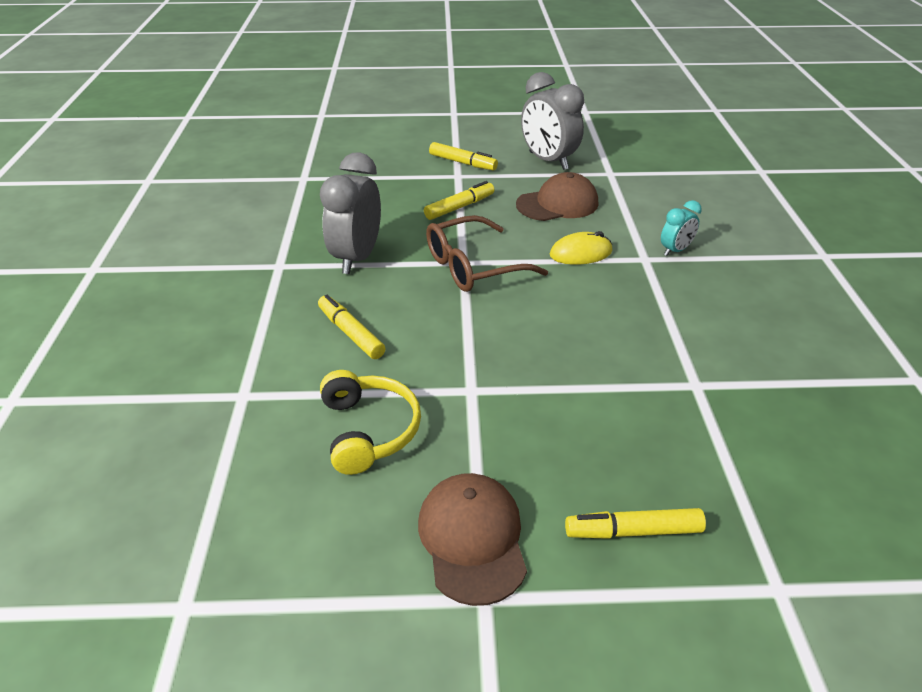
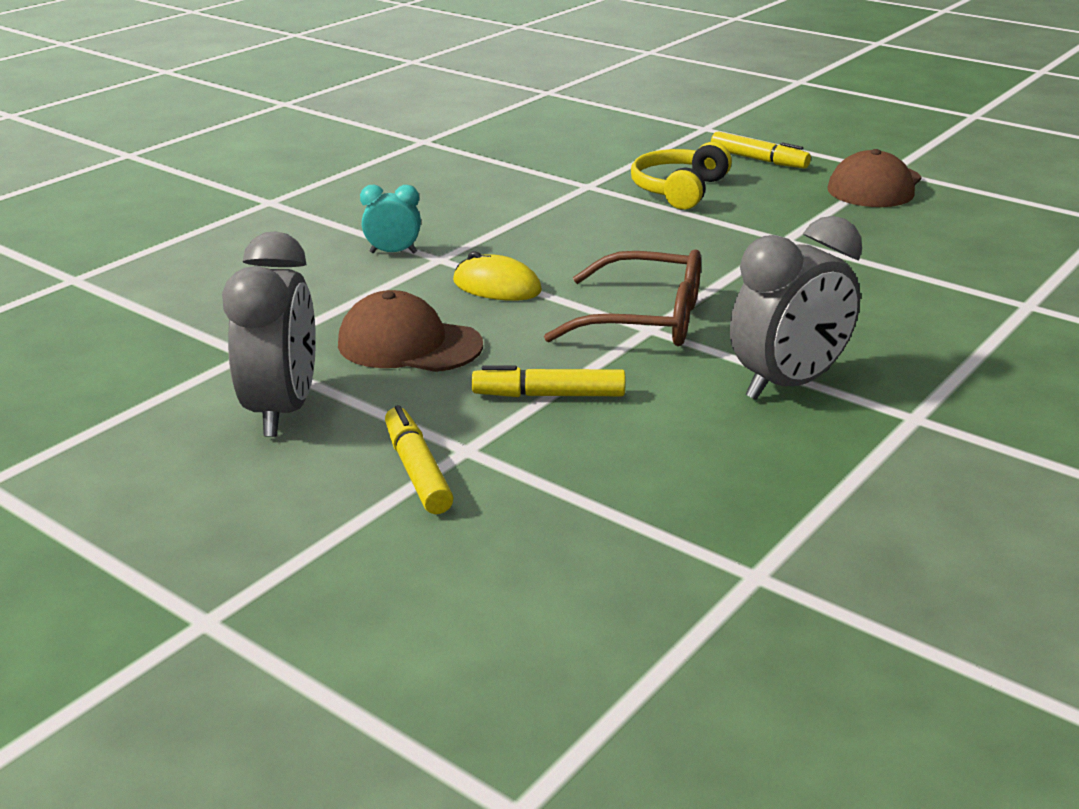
camera: 140 degrees left, 10 degrees down
yellow marker [318,295,386,359] -> none
yellow headphones [320,370,421,475] -> yellow headphones moved to [631,142,732,210]

